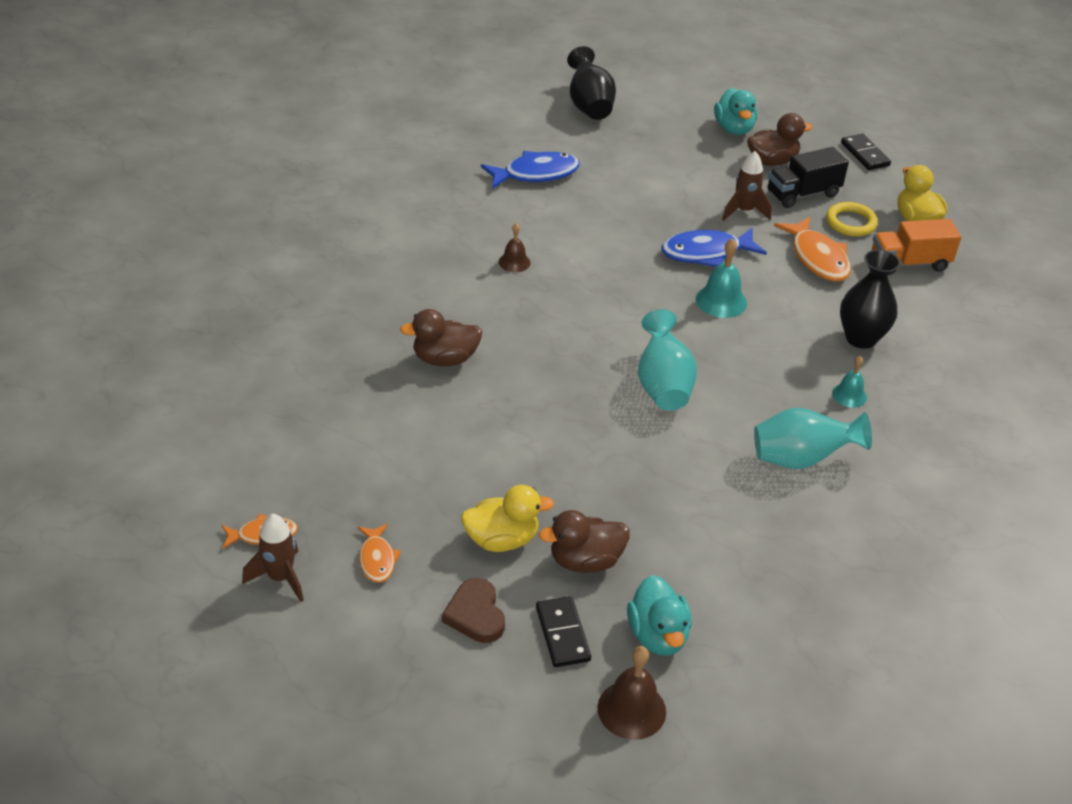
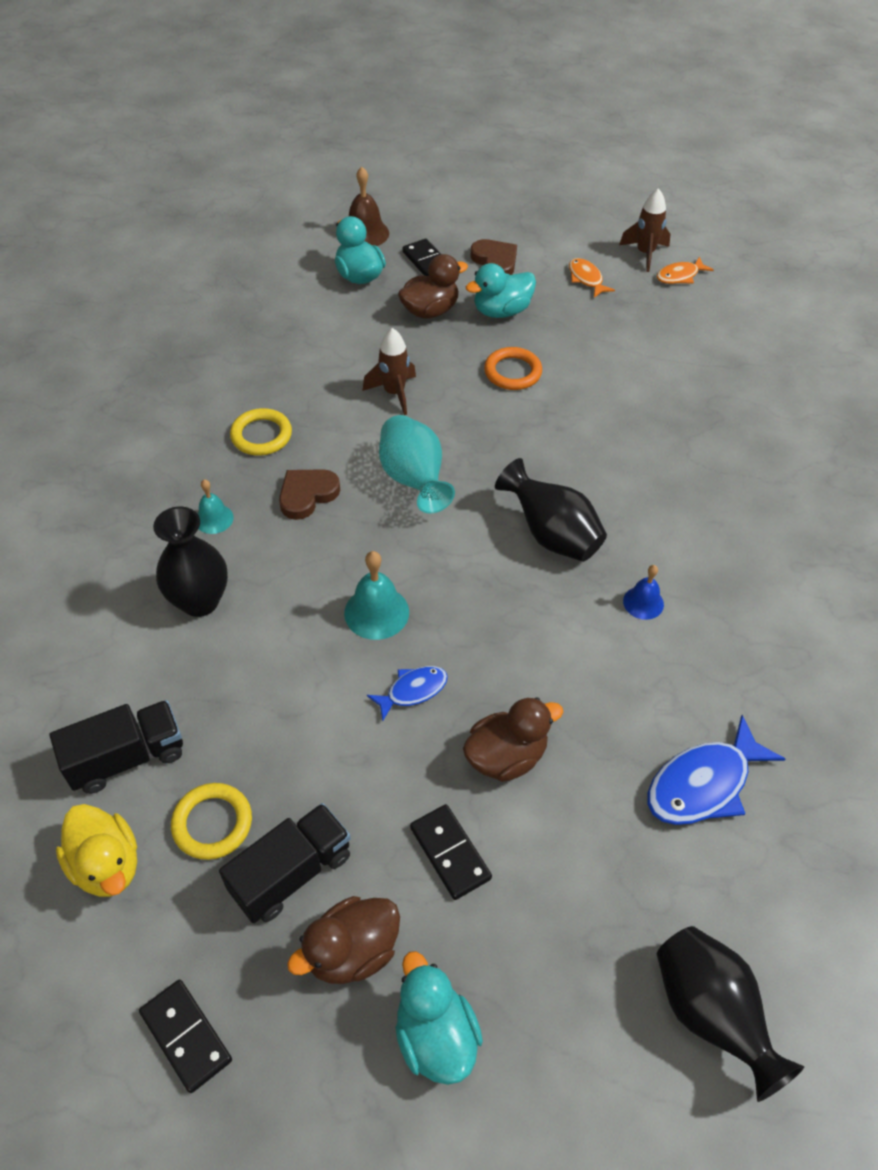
camera: 165 degrees right, 10 degrees up
brown duck [400,309,482,366] -> brown duck moved to [463,697,563,782]
yellow duck [461,485,554,552] -> turquoise duck [466,263,536,318]
brown bell [499,223,531,272] -> blue bell [623,565,664,620]
blue fish [661,228,767,267] -> blue fish [367,666,448,721], size x0.57
brown rocket [722,151,772,221] -> brown rocket moved to [363,328,416,415]
turquoise vase [754,408,872,469] -> yellow ring [230,408,292,456]
orange fish [774,217,851,281] -> none
orange truck [872,219,961,275] -> black truck [50,700,183,794]
none -> brown heart [279,469,340,520]
none -> black domino [410,804,492,900]
none -> orange ring [484,347,542,390]
none -> black vase [495,458,607,562]

